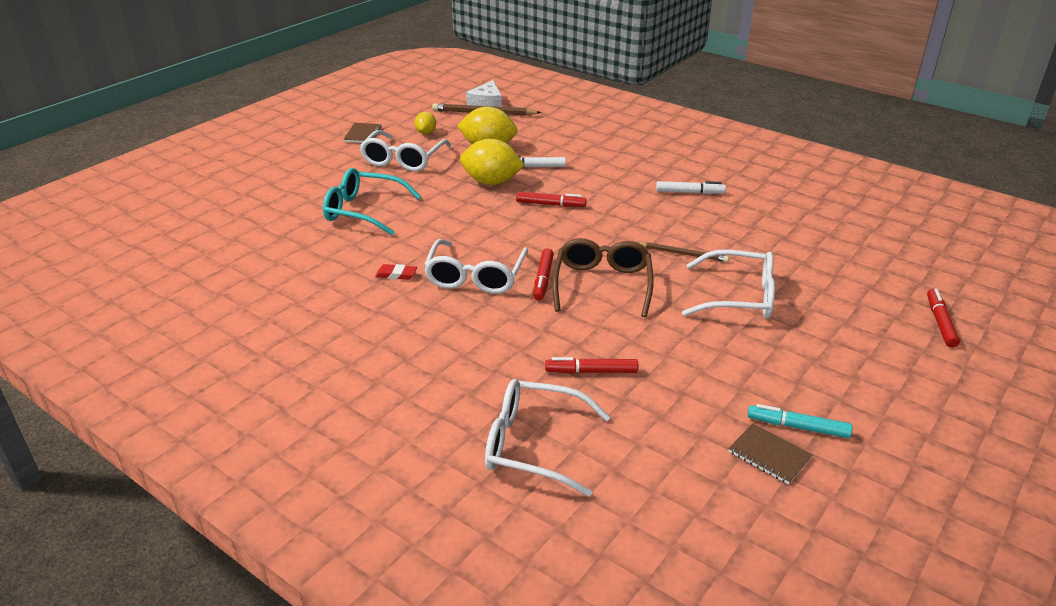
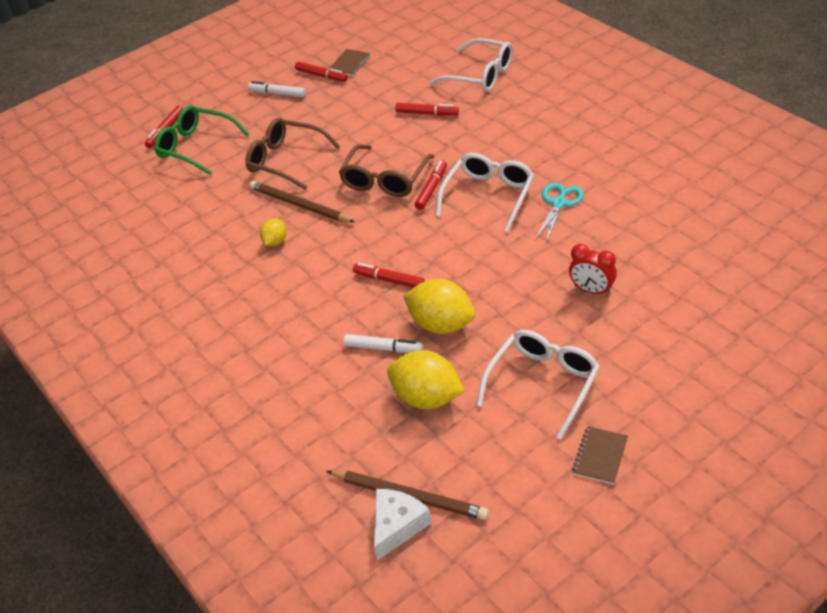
camera: 160 degrees left, 10 degrees up
turquoise glasses [323,168,421,235] -> red clock [569,244,617,296]
red eraser [375,264,417,280] -> turquoise scissors [535,183,584,244]
yellow lemon [415,112,436,134] -> yellow lemon moved to [260,218,286,246]
brown pencil [637,242,729,262] -> brown pencil [249,181,355,222], size x1.54
white marker [656,181,726,194] -> white marker moved to [248,81,306,97]
white glasses [682,249,775,319] -> brown glasses [245,118,340,190]
brown notebook [728,424,813,485] -> brown notebook turned 60 degrees clockwise [329,49,370,76]
turquoise marker [748,404,853,438] -> red marker [295,61,348,82]
none -> green glasses [154,105,249,175]

